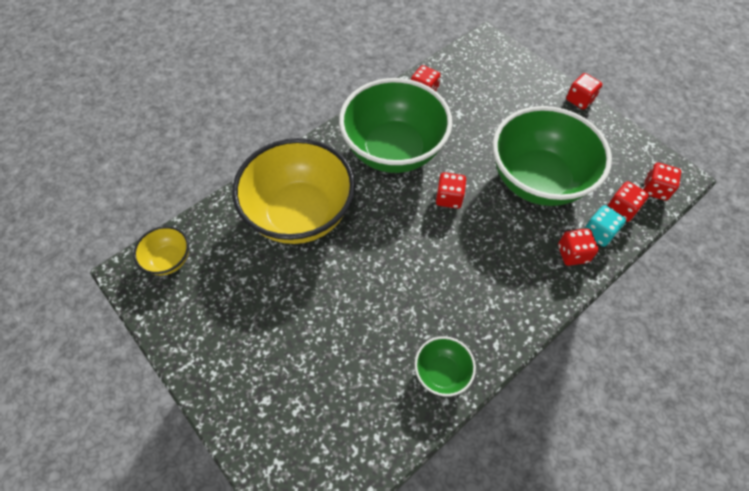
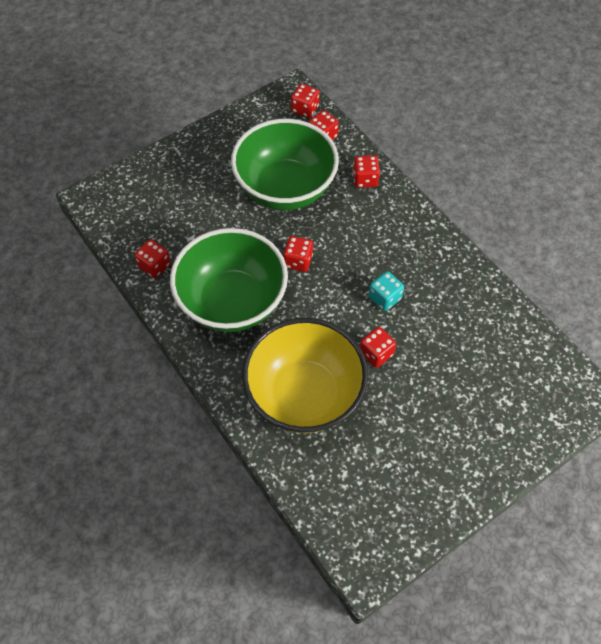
camera: 85 degrees left, 0 degrees up
yellow bowl [133,226,189,275] -> none
green bowl [415,336,476,397] -> none
red dice [566,73,603,110] -> red dice moved to [360,327,396,368]
turquoise dice [584,205,626,247] -> turquoise dice moved to [369,271,404,311]

